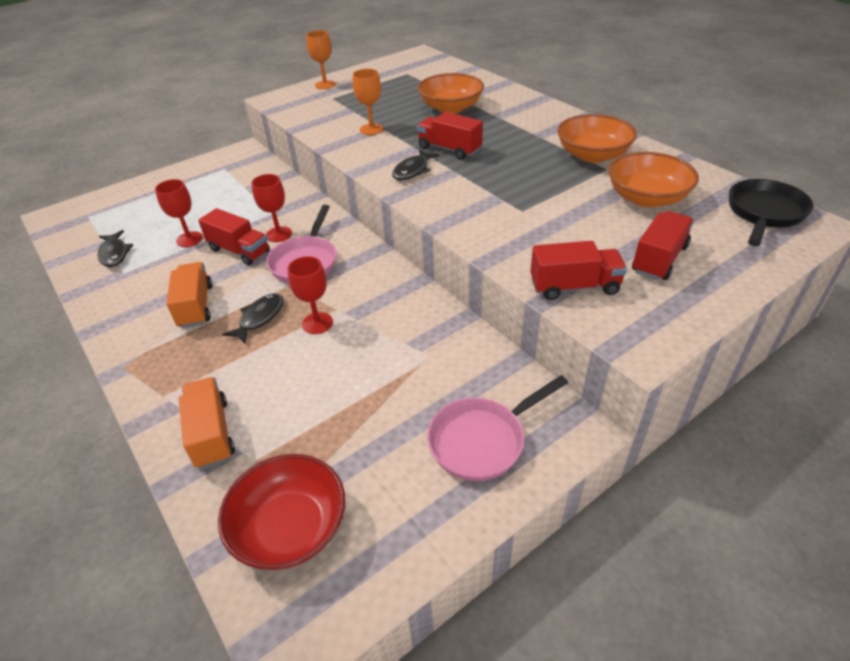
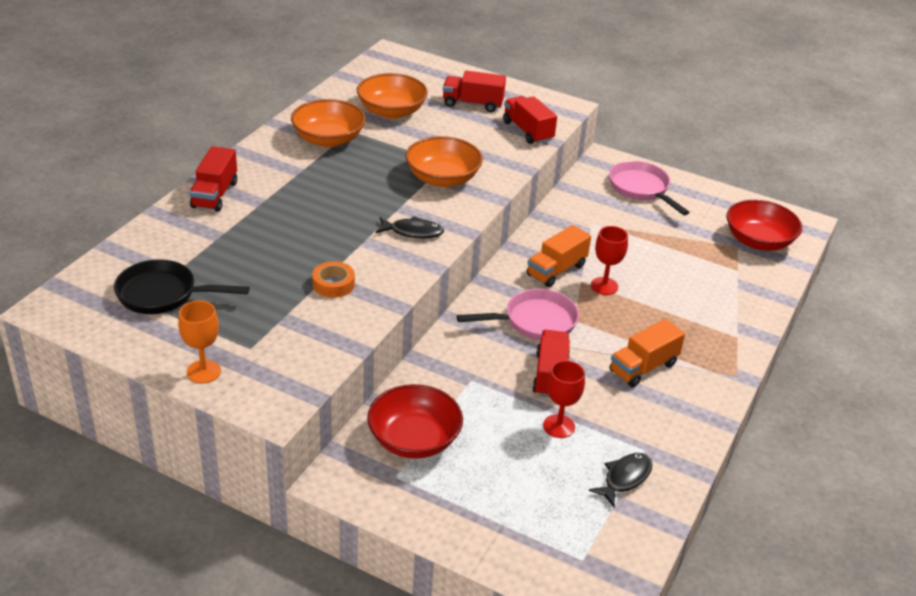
camera: 120 degrees left, 5 degrees down
orange truck [179,377,235,469] -> orange truck moved to [527,225,591,287]
black fish [222,293,284,344] -> none
red goblet [251,174,292,242] -> none
orange goblet [353,69,383,135] -> orange tape [312,261,355,298]
red truck [417,112,483,160] -> red truck moved to [190,146,237,212]
orange bowl [418,73,484,114] -> orange bowl moved to [406,136,483,187]
pink pan [427,375,568,481] -> pink pan turned 150 degrees counterclockwise [609,161,689,215]
black pan [729,179,813,246] -> black pan moved to [114,259,250,314]
none -> red bowl [367,384,463,459]

